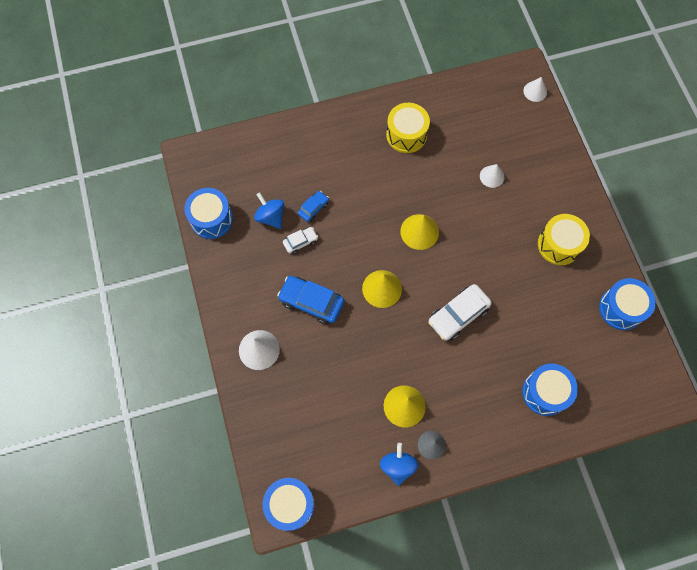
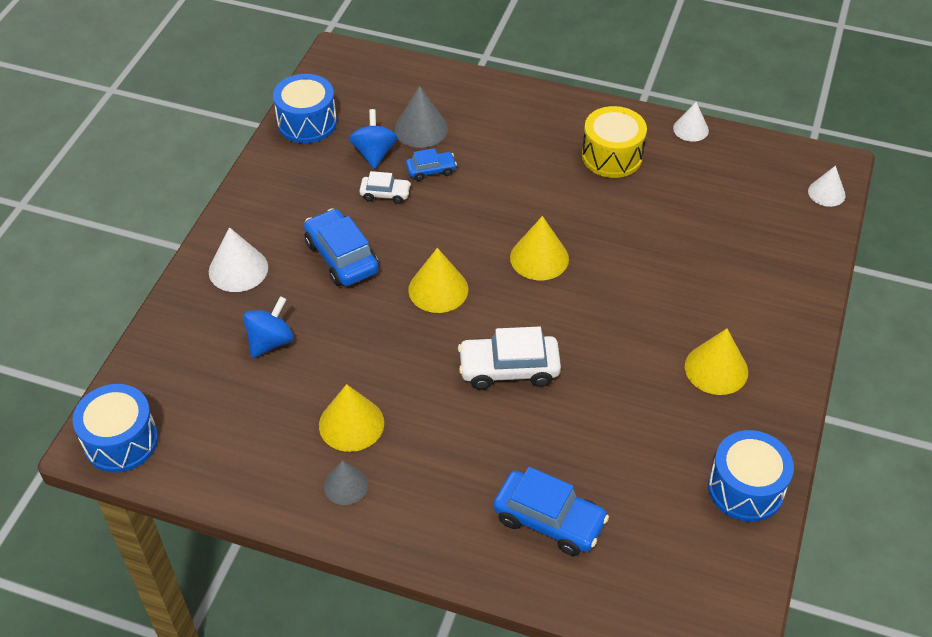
camera: 35 degrees right, 20 degrees down
blue spinning top [380,443,419,486] -> blue spinning top moved to [243,296,293,358]
white cone [480,164,504,188] -> white cone moved to [673,102,709,142]
blue drum [522,363,578,416] -> blue car [493,467,609,556]
yellow drum [538,214,590,265] -> yellow cone [685,329,748,395]
none -> grey cone [394,86,448,148]

